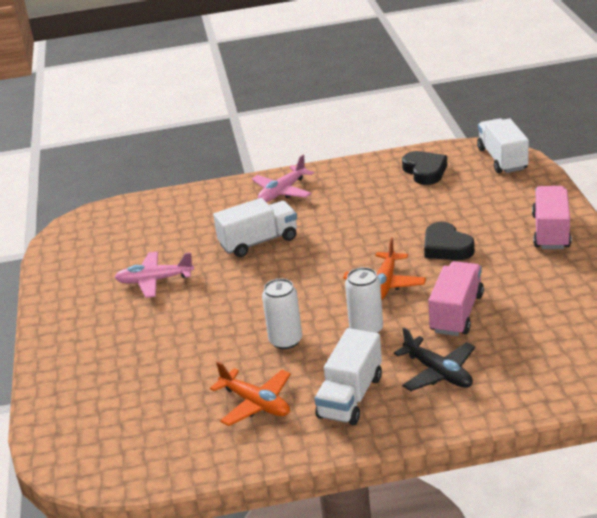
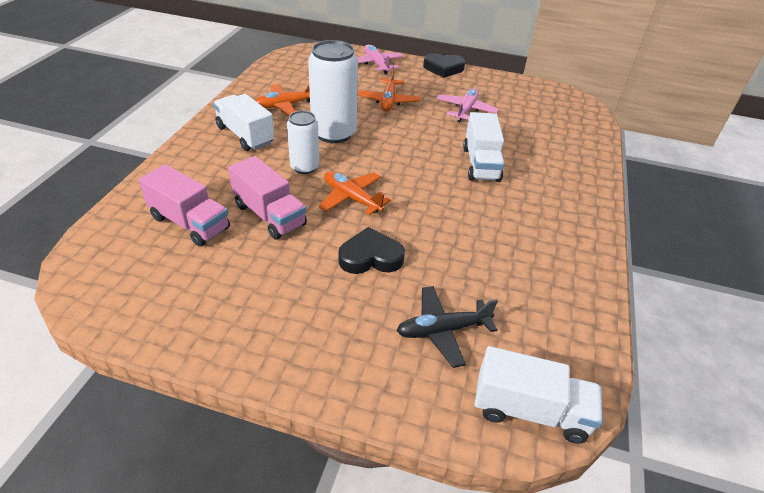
camera: 110 degrees right, 10 degrees up
pink plane [252,155,314,202] -> pink plane moved to [357,45,403,74]
white can [262,279,302,349] -> white can [308,40,358,143], size x1.68
black plane [394,328,475,391] -> black plane moved to [397,286,498,368]
black heart [402,151,447,185] -> black heart moved to [423,53,465,78]
pink truck [532,186,571,249] -> pink truck moved to [139,164,230,247]
none -> orange plane [358,67,420,112]

